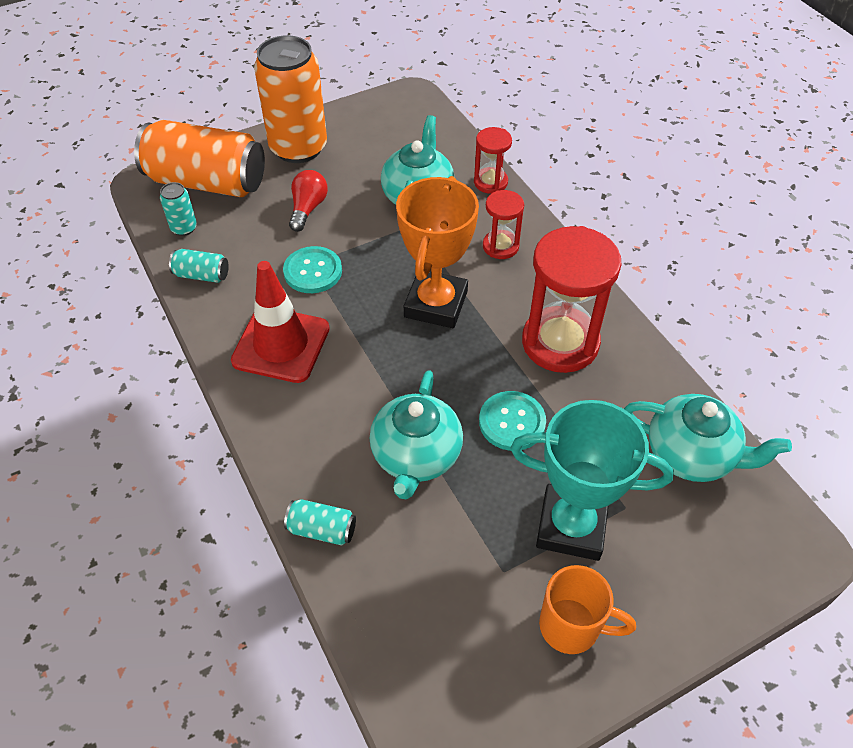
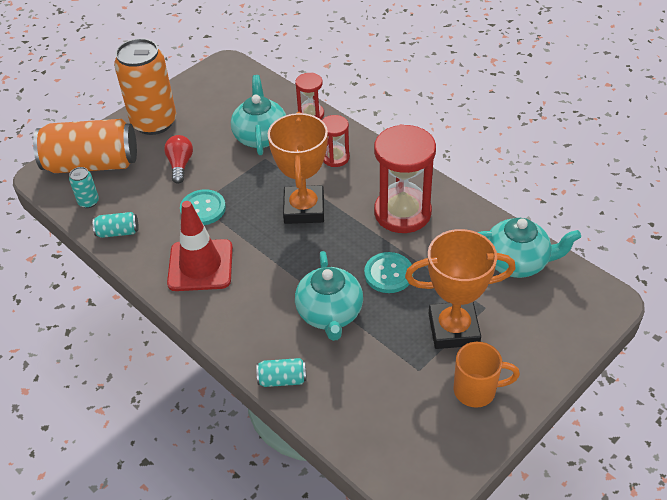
camera: 15 degrees left, 5 degrees down
turquoise trophy [510,400,674,561] -> orange trophy [405,229,516,349]

